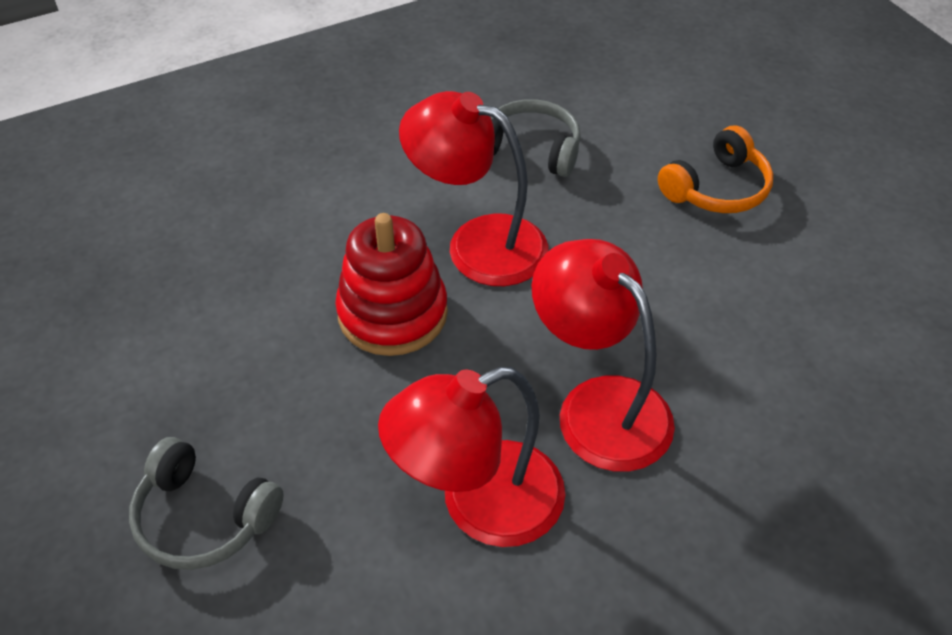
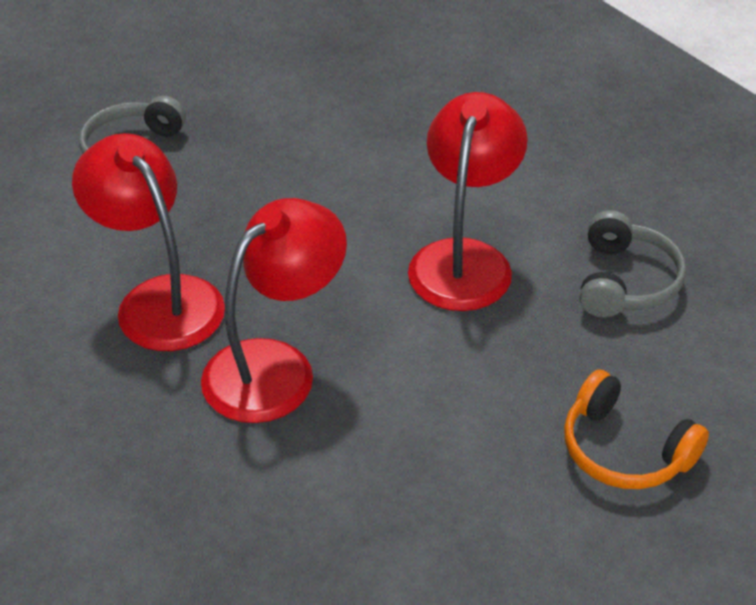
camera: 80 degrees right, 5 degrees down
red stacking toy [335,213,448,356] -> none

